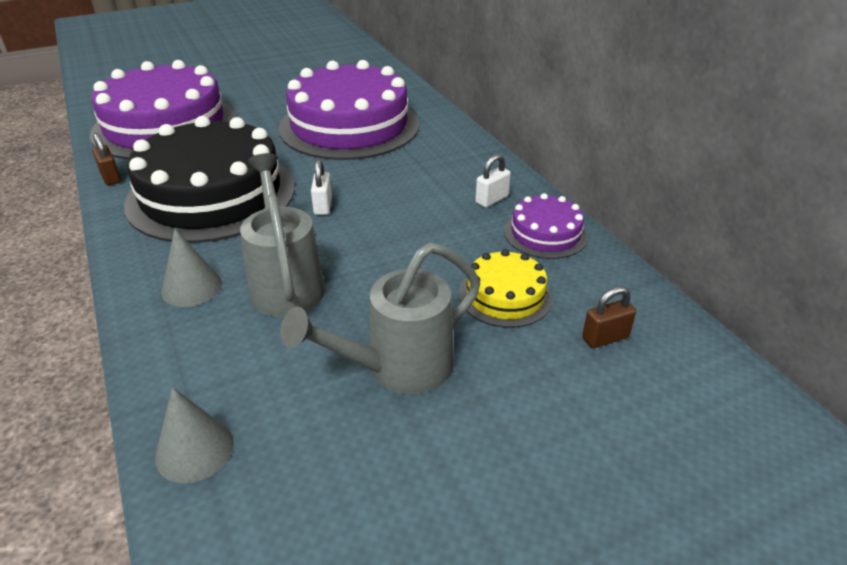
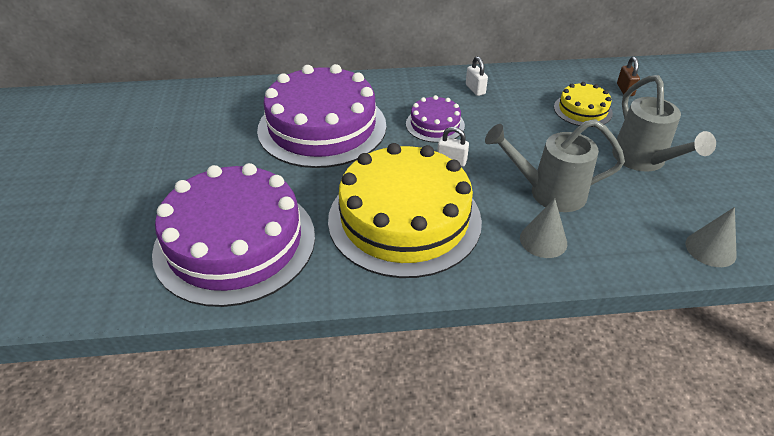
camera: 70 degrees left, 5 degrees up
brown padlock [92,133,121,185] -> none
black cake [124,116,295,243] -> yellow cake [328,143,482,278]
purple cake [504,193,588,259] -> purple cake moved to [406,95,465,143]

